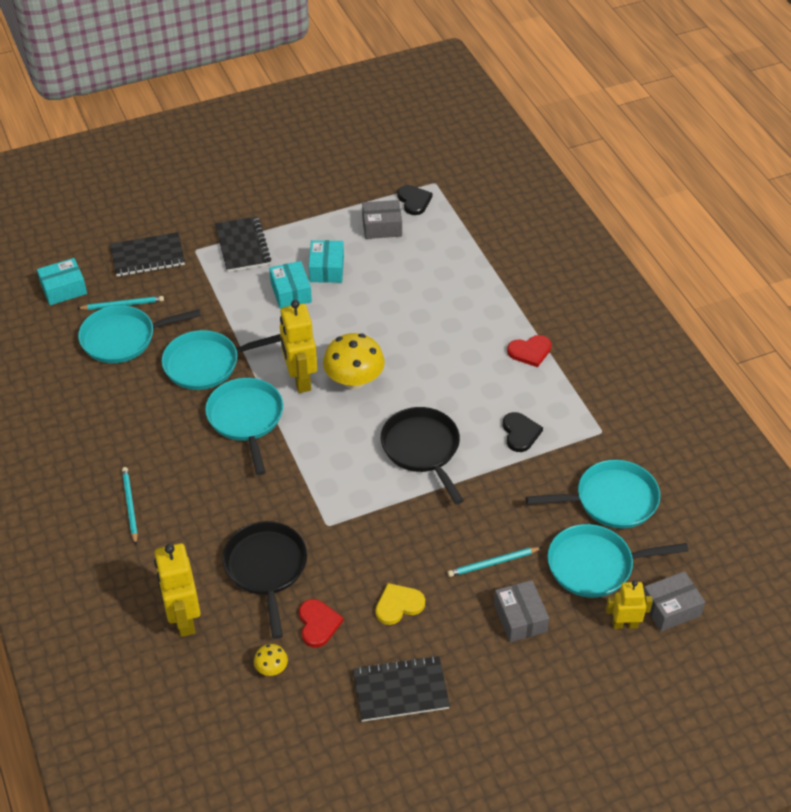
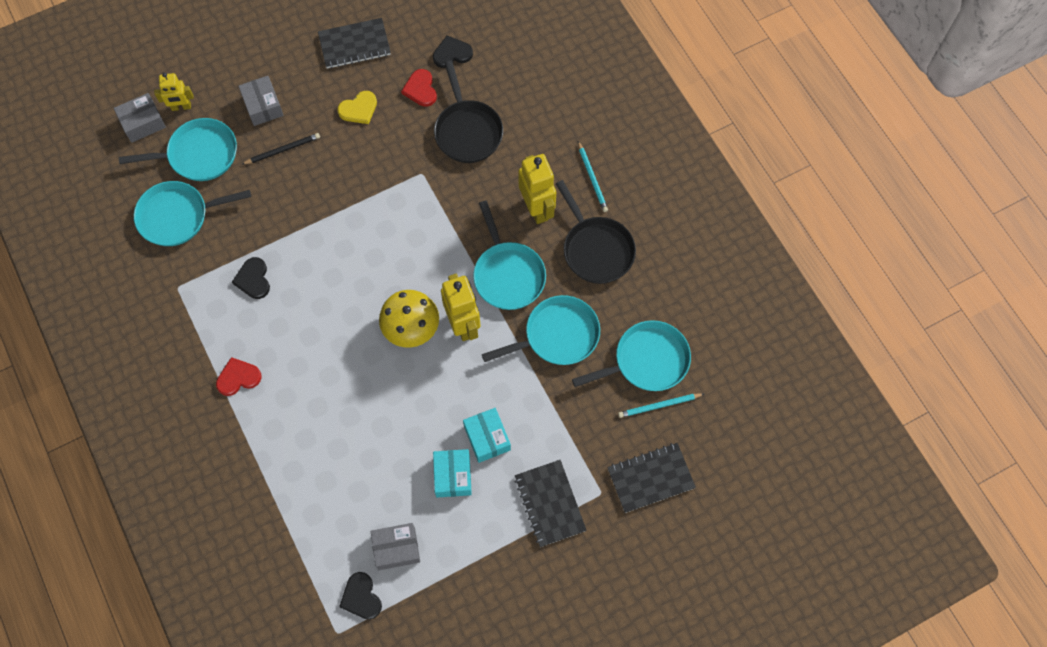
camera: 175 degrees right, 20 degrees up
turquoise box [37,258,87,305] -> none
yellow robot [154,543,201,637] -> yellow robot moved to [519,154,556,224]
yellow mushroom [254,644,288,676] -> black heart [433,36,473,68]
black pan [381,407,464,504] -> black pan moved to [556,180,636,284]
turquoise pencil [448,547,542,577] -> black pencil [241,133,320,165]

